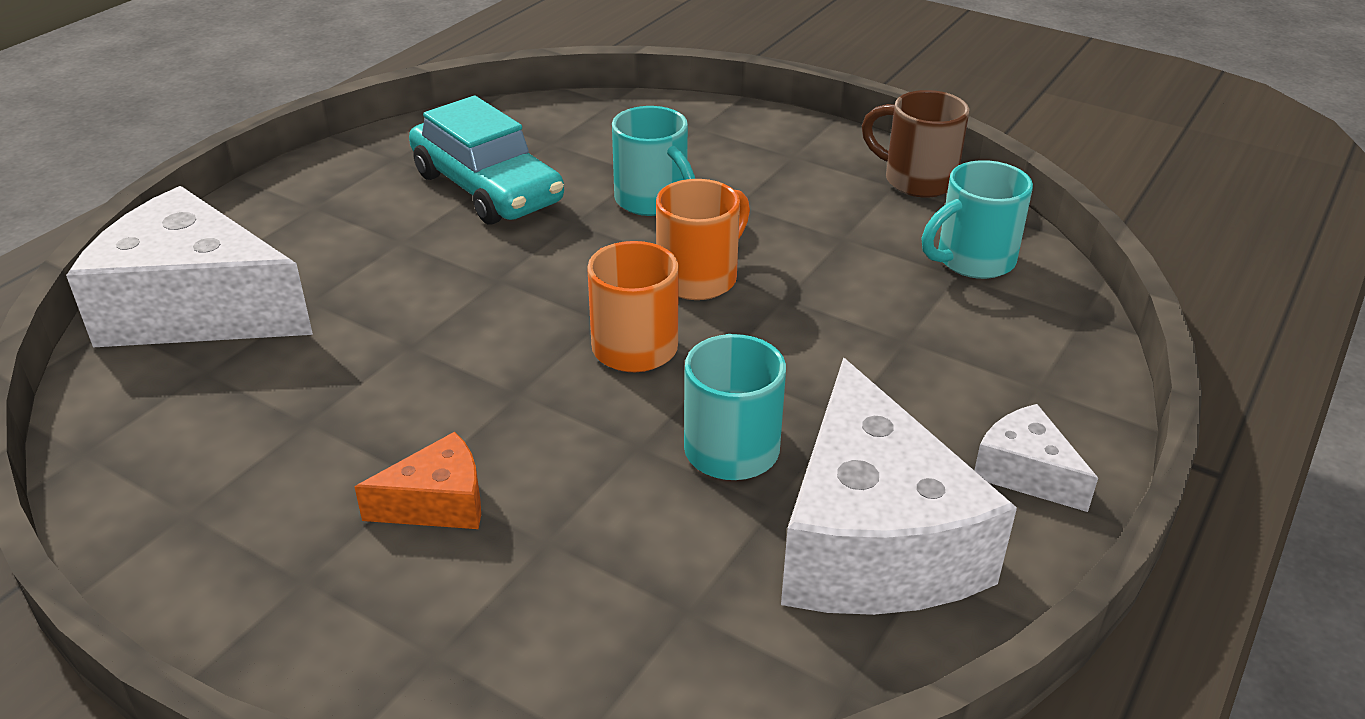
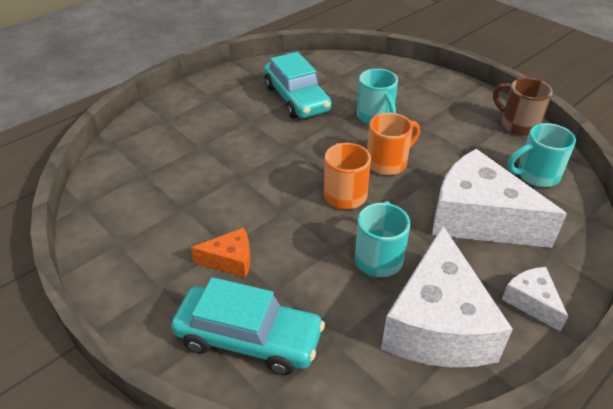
camera: 15 degrees right, 5 degrees up
white cheese [66,186,313,347] -> white cheese moved to [432,149,567,248]
none -> turquoise car [171,277,325,375]

